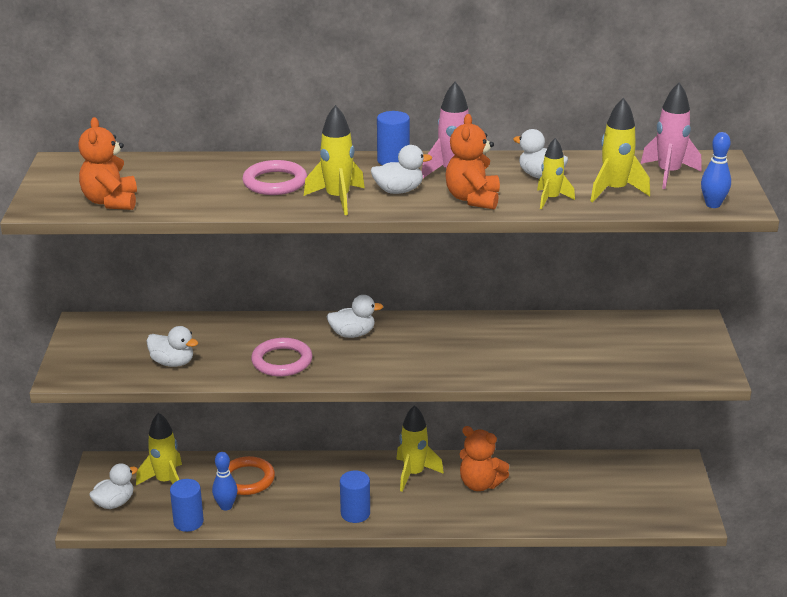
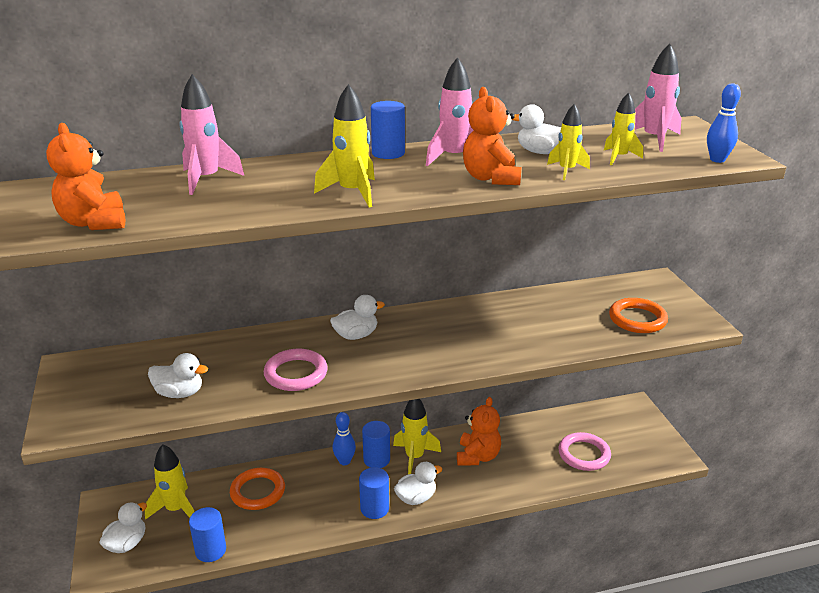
camera: 15 degrees left, 0 degrees up
blue bowling pin [212,452,238,511] -> blue bowling pin moved to [333,412,356,465]
pink ring [242,160,307,195] -> pink ring moved to [558,432,611,471]
white duck [371,145,432,194] -> white duck moved to [394,462,442,505]
orange teddy bear [459,426,509,491] -> orange teddy bear turned 90 degrees counterclockwise [457,397,501,466]
yellow rocket [591,98,650,202] -> yellow rocket [604,92,643,165], size x0.67
none -> pink rocket [180,74,244,195]
none -> blue cylinder [362,421,390,468]
none -> orange ring [609,298,668,333]

